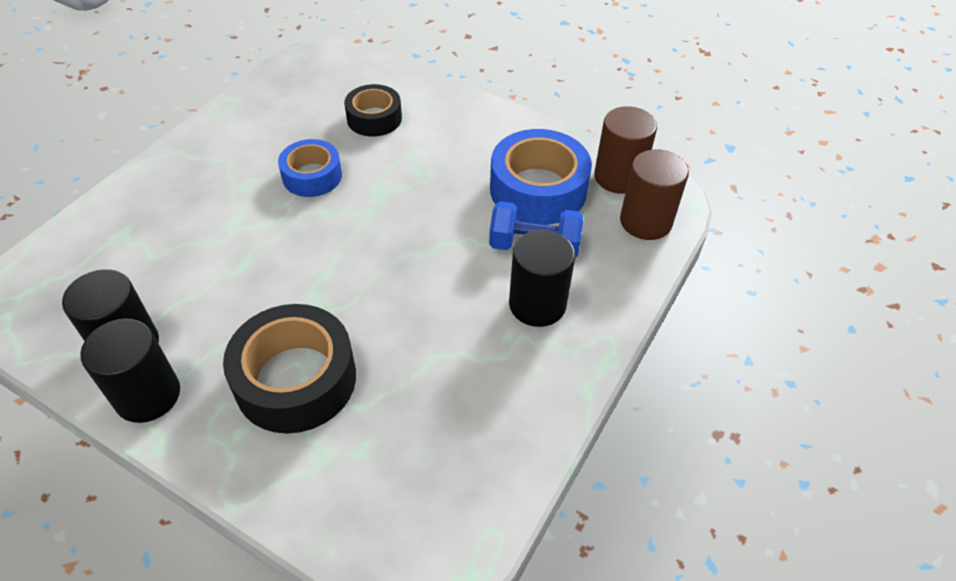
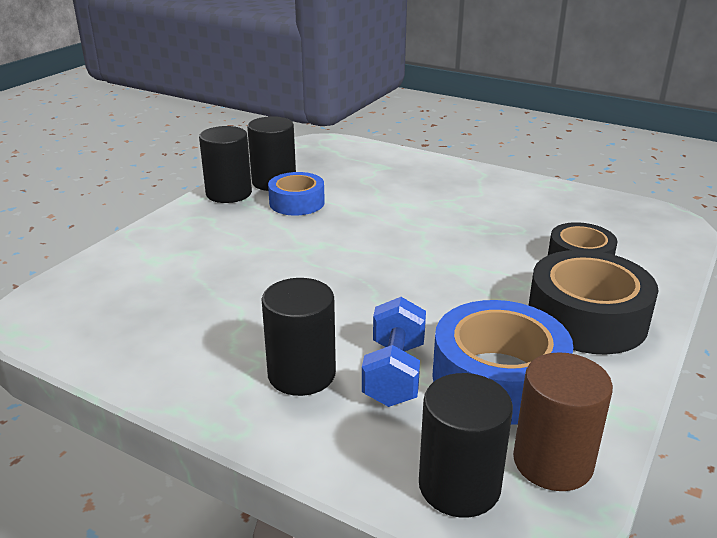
camera: 90 degrees right, 20 degrees down
black tape [223,304,356,434] -> black tape moved to [528,250,658,354]
blue tape [278,139,342,197] -> blue tape moved to [268,172,325,216]
brown cylinder [620,149,689,240] -> black cylinder [419,373,513,518]

